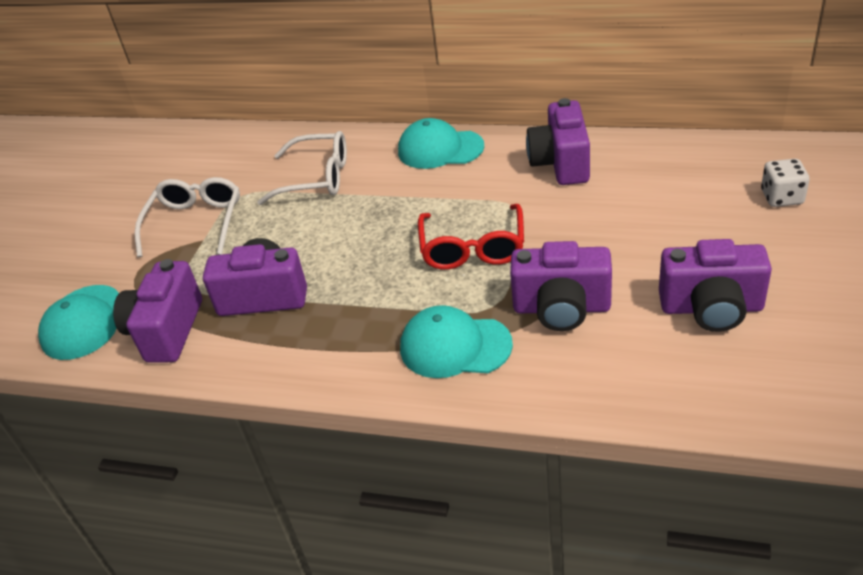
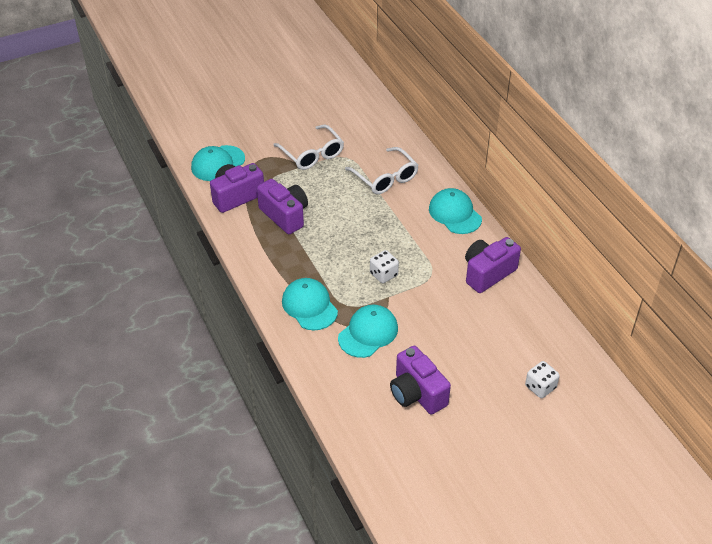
camera: 45 degrees right, 5 degrees up
white glasses [135,177,240,257] -> white glasses turned 90 degrees clockwise [273,125,344,170]
red glasses [418,204,524,270] -> white dice [370,250,399,283]
purple camera [510,241,612,331] -> turquoise cap [338,305,398,358]

